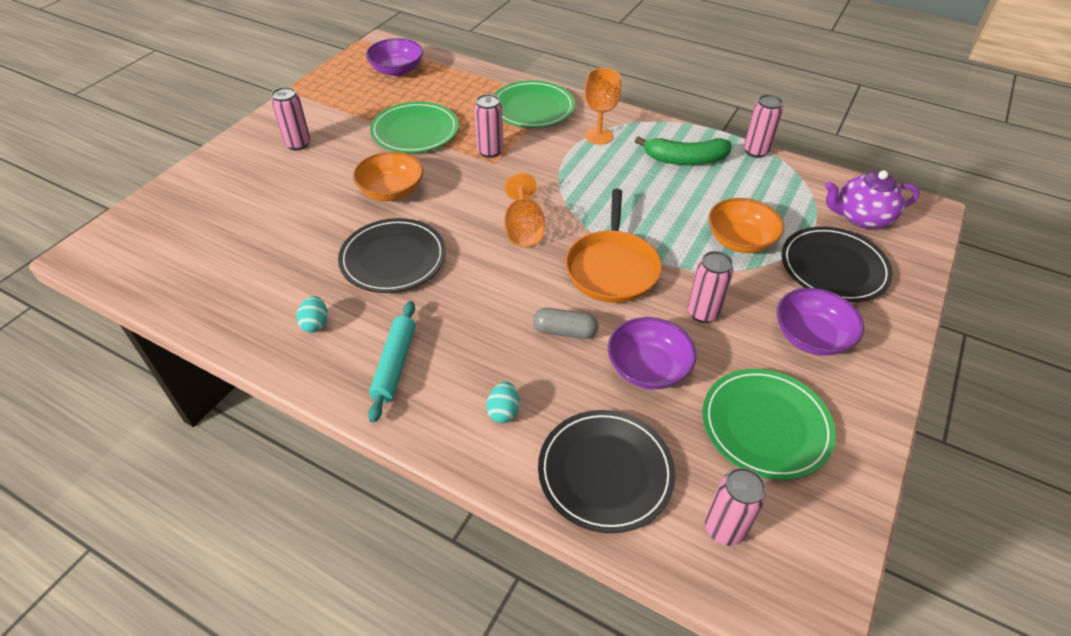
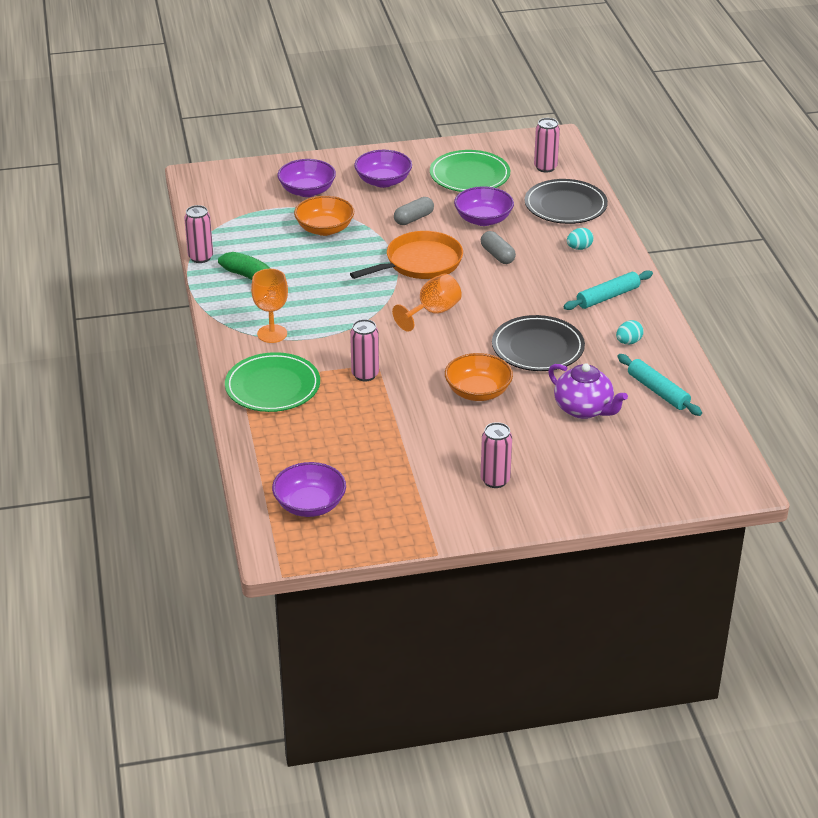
camera: 130 degrees left, 10 degrees down
green plate [370,102,459,153] -> none
pink can [687,251,734,323] -> grey capsule [394,197,434,225]
black plate [781,226,893,302] -> purple bowl [278,159,336,197]
purple teapot [825,170,920,229] -> purple teapot moved to [548,363,628,419]
none -> turquoise rolling pin [617,354,702,416]

